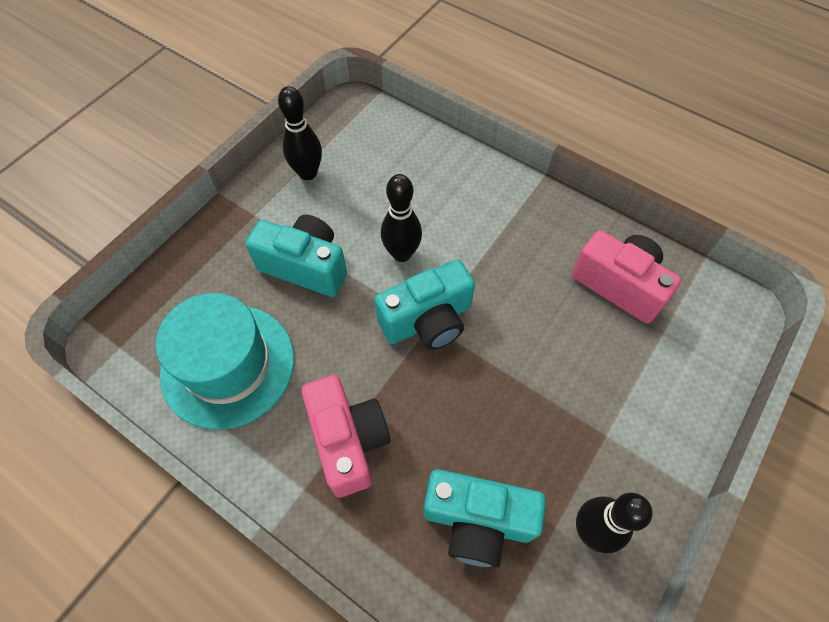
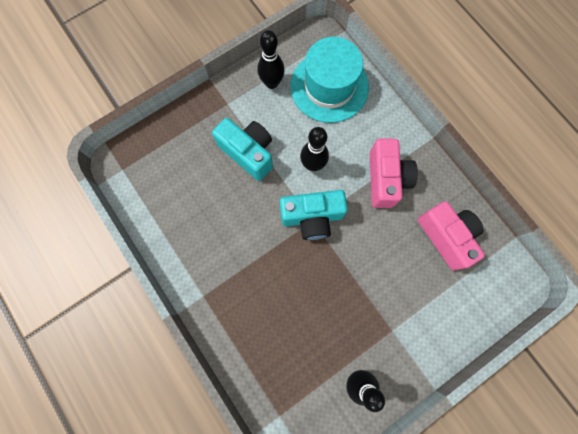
camera: 20 degrees right, 15 degrees up
turquoise hat [156,293,294,430] -> turquoise hat moved to [290,37,369,123]
pink camera [301,375,391,498] -> pink camera moved to [370,139,418,208]
turquoise camera [424,469,546,568] -> none

